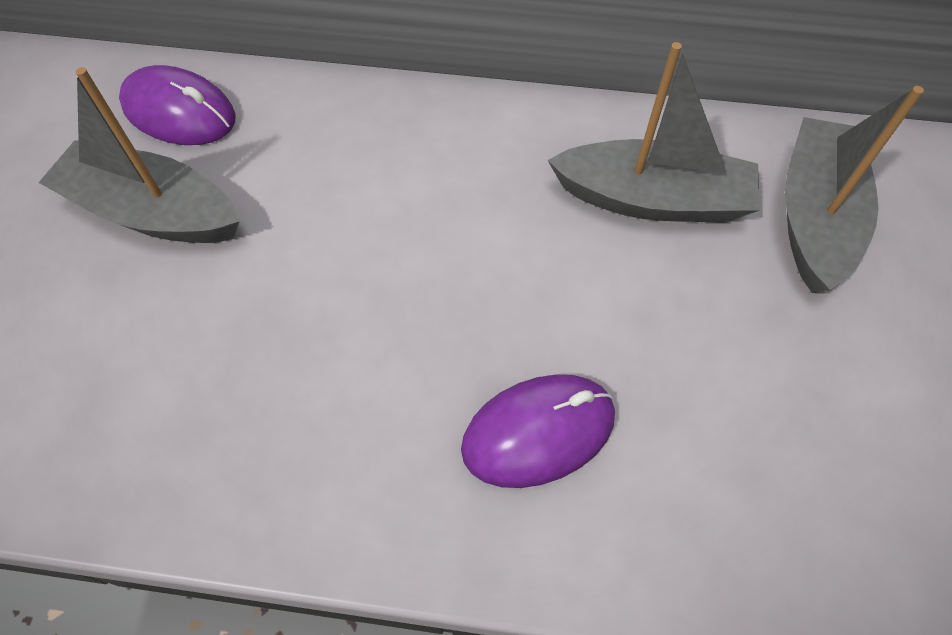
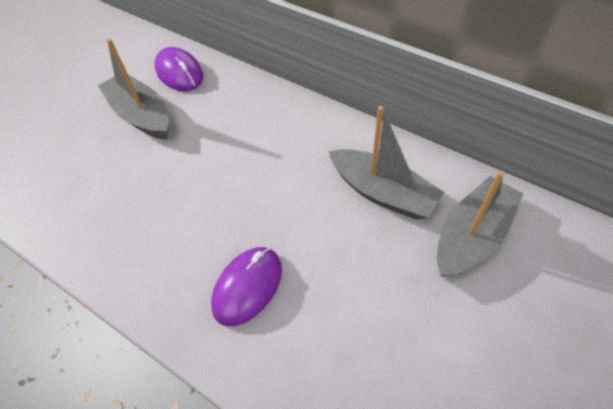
camera: 30 degrees right, 5 degrees down
purple mouse [461,375,615,488] -> purple mouse turned 60 degrees counterclockwise [211,247,282,326]

